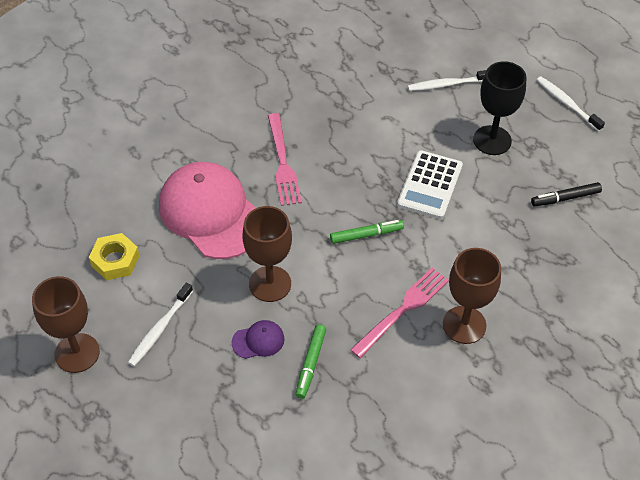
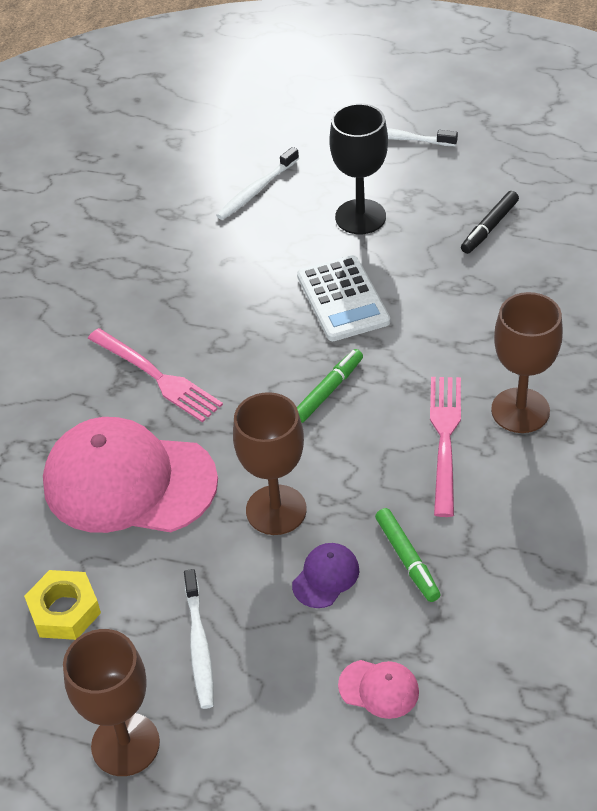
camera: 35 degrees left, 5 degrees down
none -> pink cap [338,660,419,719]

